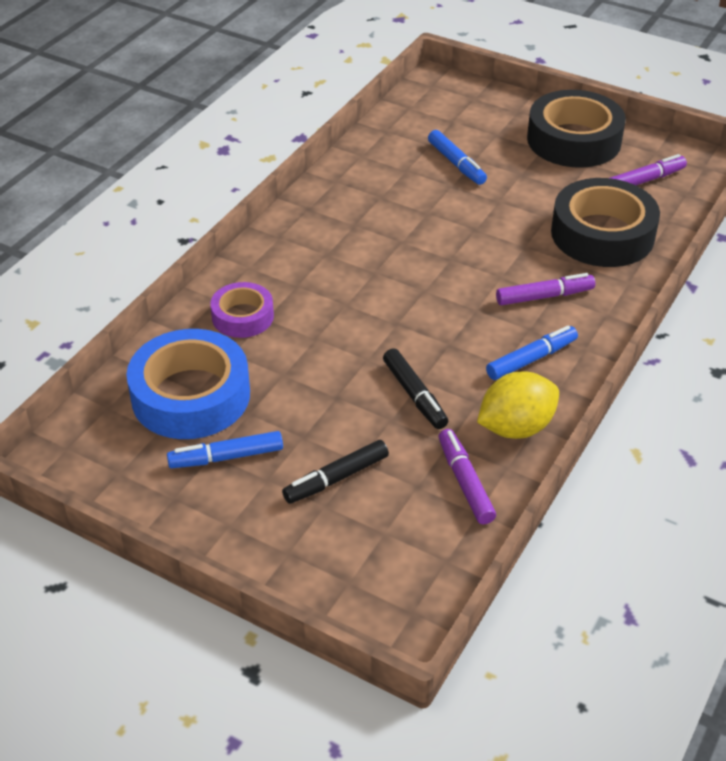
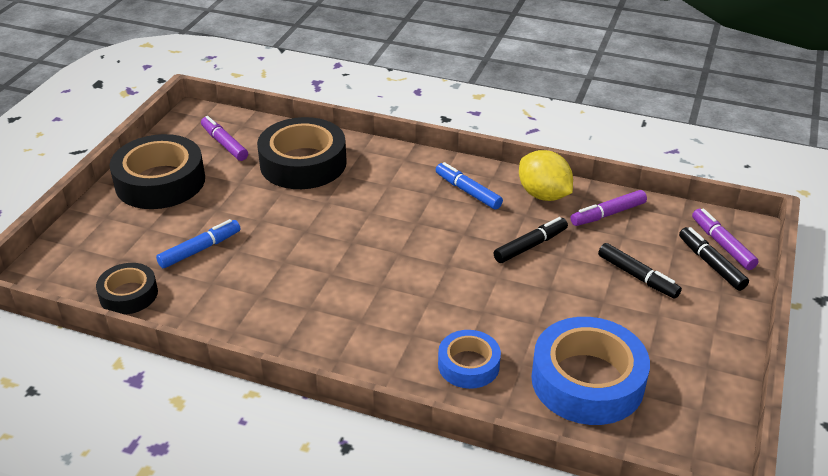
camera: 100 degrees left, 5 degrees down
blue marker [167,431,283,468] -> none
purple tape [210,282,274,338] -> blue tape [438,330,501,389]
purple marker [496,273,595,305] -> purple marker moved to [692,208,758,270]
none -> black tape [96,263,158,315]
none -> black marker [679,227,749,291]

